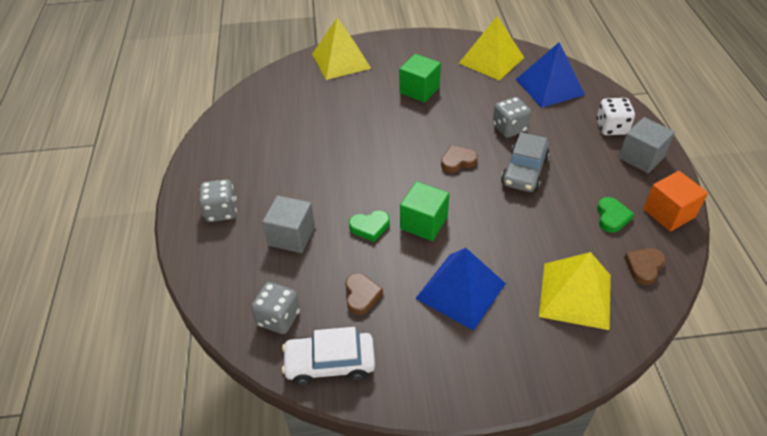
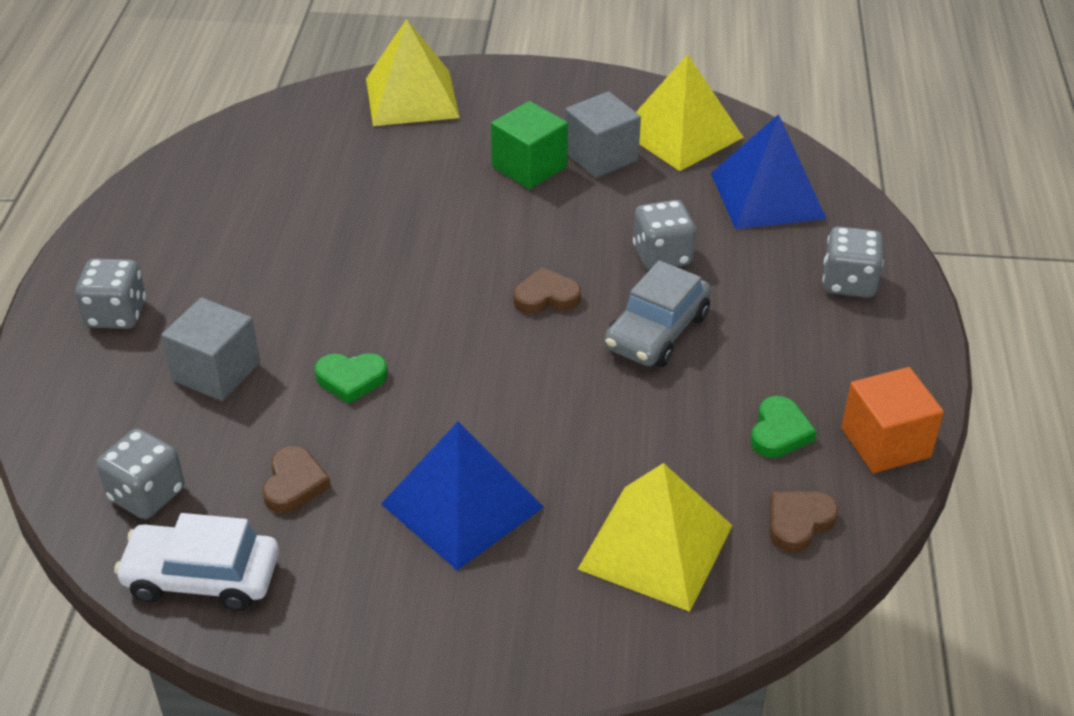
camera: 10 degrees right, 5 degrees down
green cube [400,181,449,241] -> none
white dice [597,98,635,135] -> grey dice [823,226,884,298]
grey cube [618,117,675,173] -> grey cube moved to [565,91,641,178]

